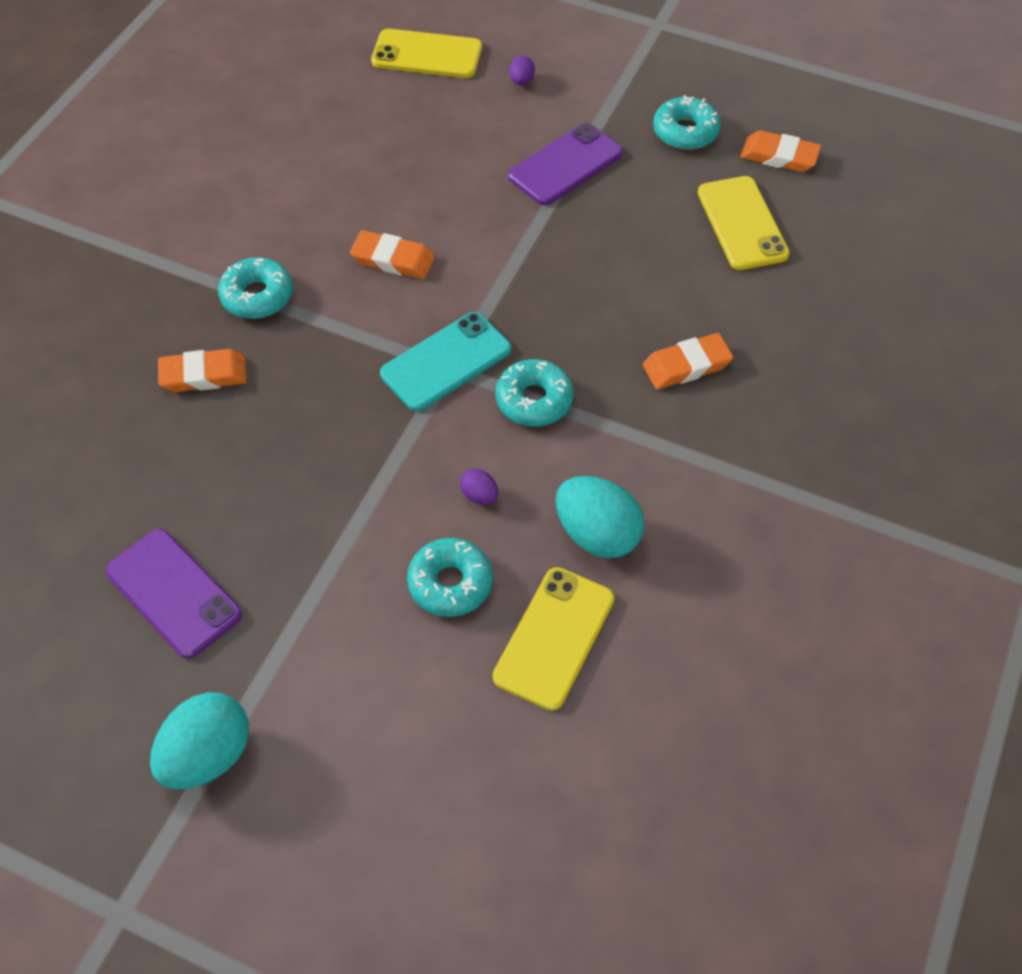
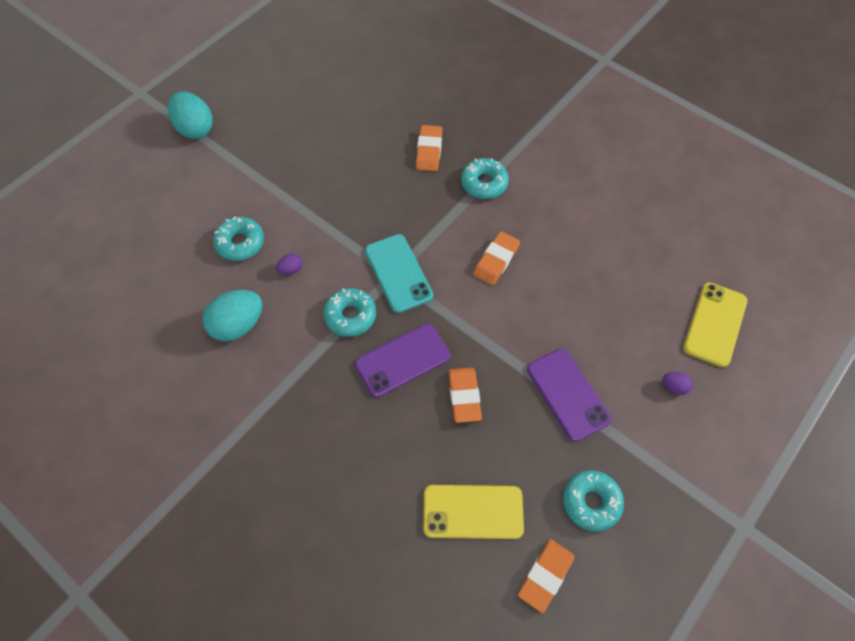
camera: 105 degrees right, 5 degrees up
purple phone [106,529,242,659] -> purple phone moved to [355,324,450,397]
yellow phone [493,567,614,711] -> none
orange eraser [643,333,733,389] -> orange eraser moved to [448,368,482,423]

